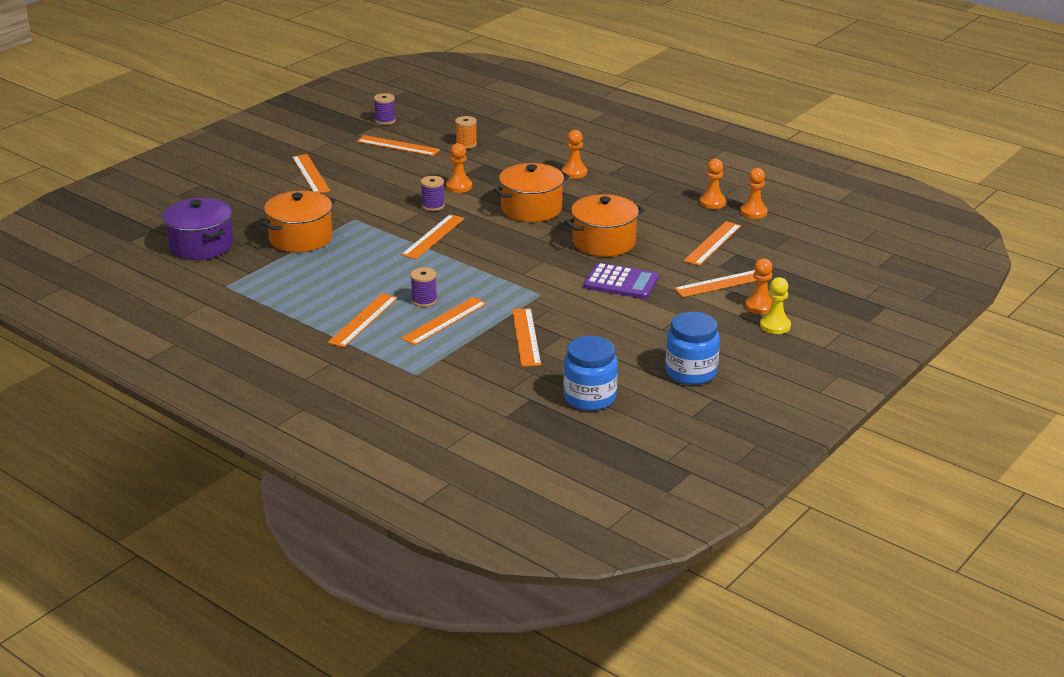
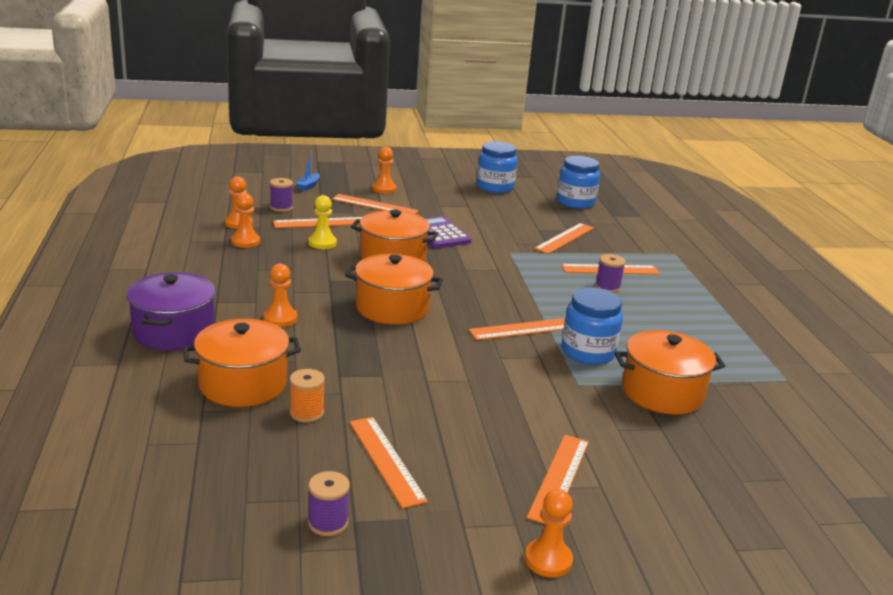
camera: 140 degrees left, 5 degrees down
purple pot [163,198,233,260] -> purple pot moved to [126,272,216,351]
orange ruler [328,293,398,347] -> none
purple spool [421,176,445,211] -> purple spool moved to [270,178,293,212]
orange pawn [446,143,472,193] -> orange pawn moved to [525,489,573,578]
yellow pawn [760,277,791,334] -> yellow pawn moved to [308,195,337,249]
none -> orange pot [183,319,301,407]
none -> blue boat [296,151,320,191]
none -> blue jar [562,288,623,365]

